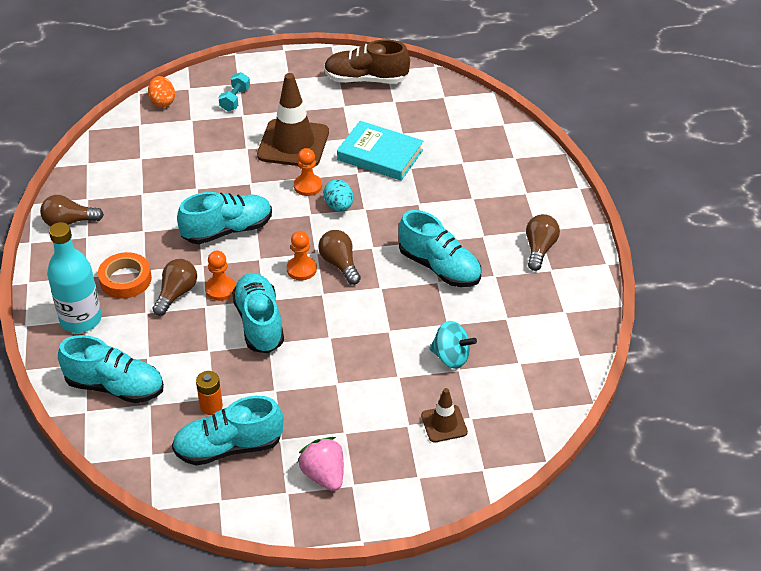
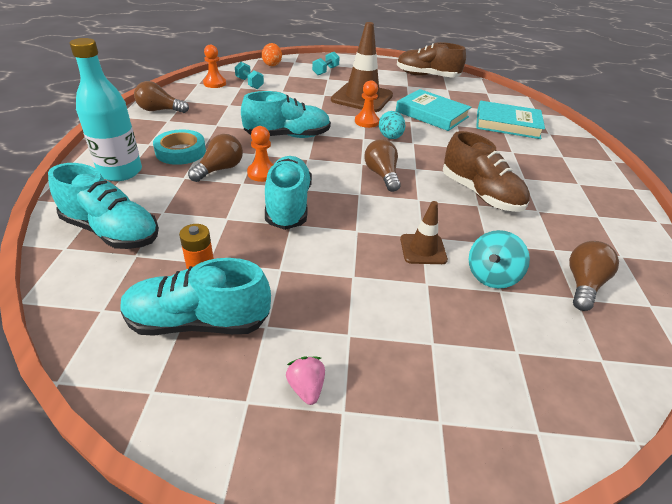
camera: 10 degrees right, 5 degrees down
orange tape [98,252,152,299] -> turquoise tape [153,129,206,165]
orange pawn [287,231,317,280] -> orange pawn moved to [203,45,226,88]
pink strawberry [297,437,344,491] -> pink strawberry [286,356,325,405], size x0.60
turquoise shoe [399,210,481,287] -> brown shoe [443,131,530,212]
brown traffic cone [421,388,468,443] -> brown traffic cone moved to [400,201,448,264]
turquoise spinning top [429,321,477,369] -> turquoise spinning top turned 90 degrees clockwise [469,230,530,288]
brown light bulb [526,214,560,271] -> brown light bulb moved to [569,241,619,311]
none -> turquoise dumbbell [235,62,264,89]
none -> turquoise book [476,101,545,139]

